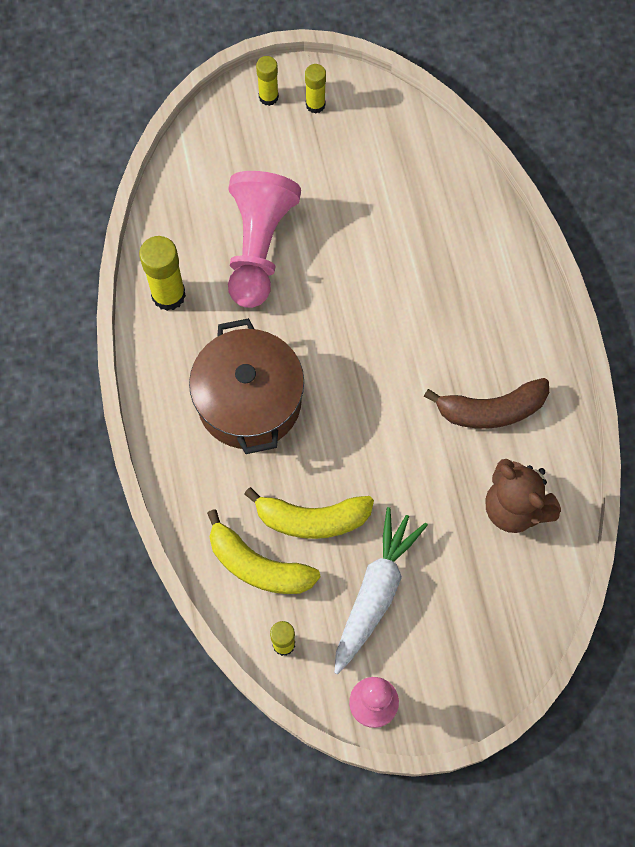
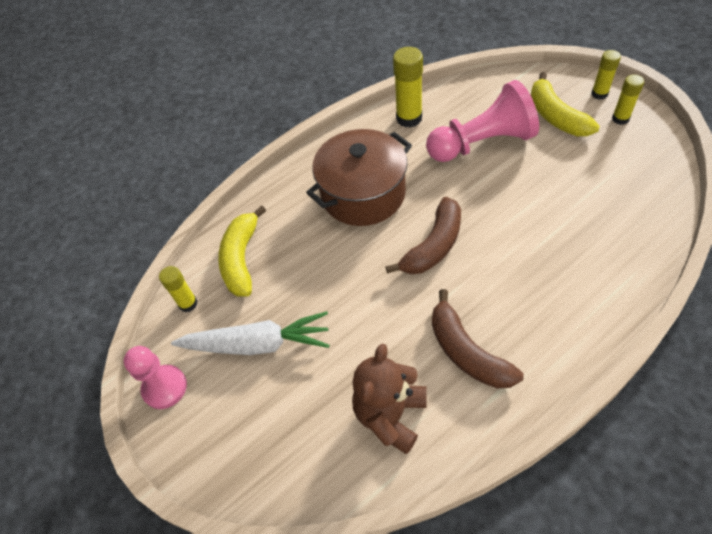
camera: 70 degrees right, 15 degrees down
yellow banana [244,487,374,539] -> yellow banana moved to [531,72,600,136]
none -> brown banana [385,197,461,274]

